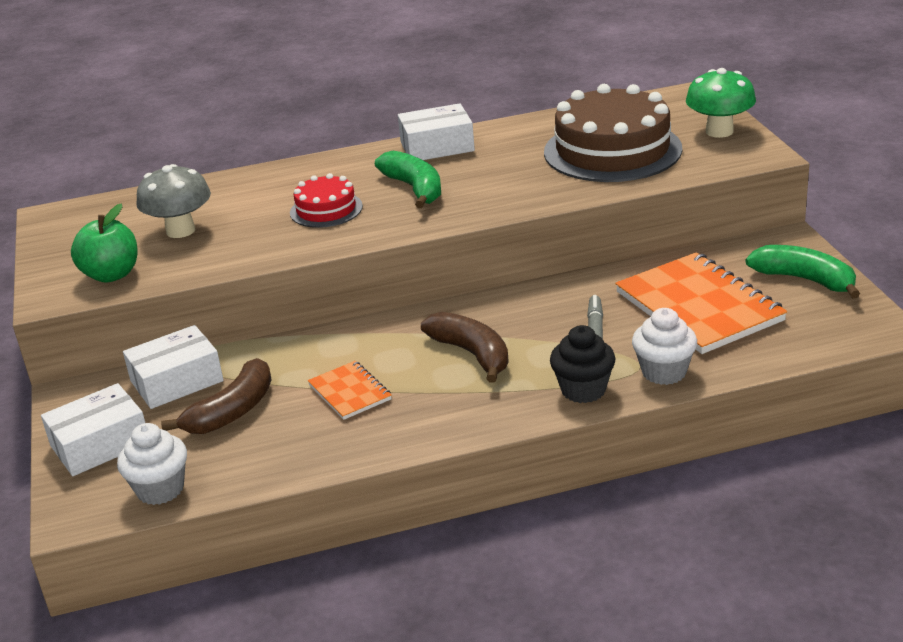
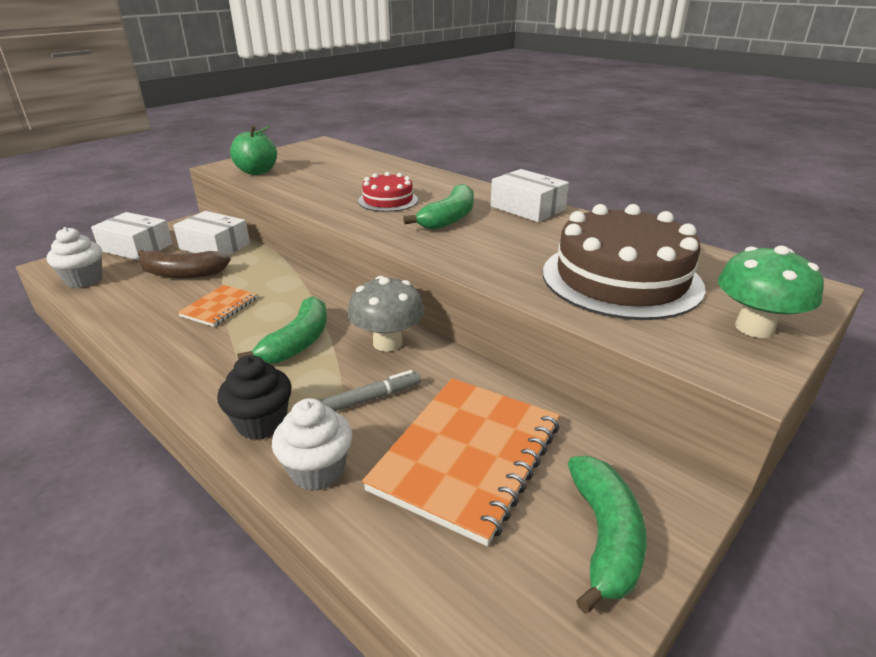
camera: 55 degrees right, 0 degrees up
grey mushroom [137,164,211,238] -> grey mushroom moved to [347,276,424,352]
brown banana [421,312,509,383] -> green banana [237,296,327,364]

